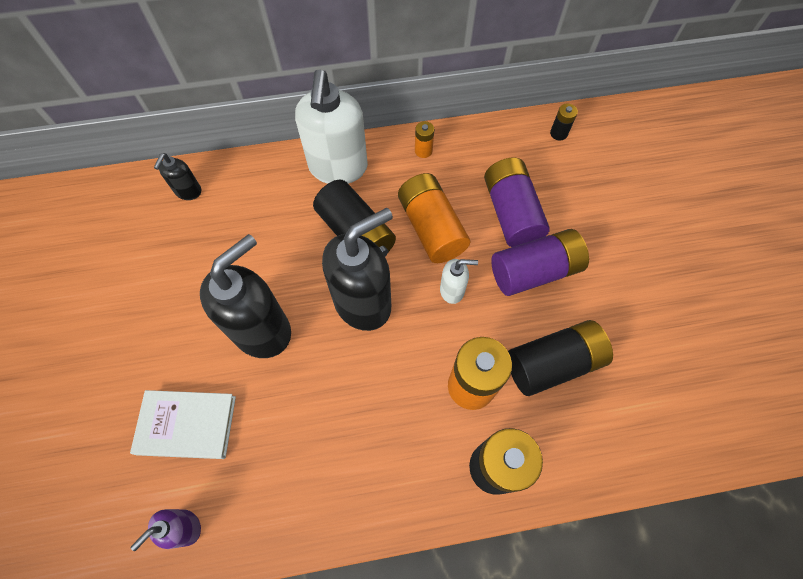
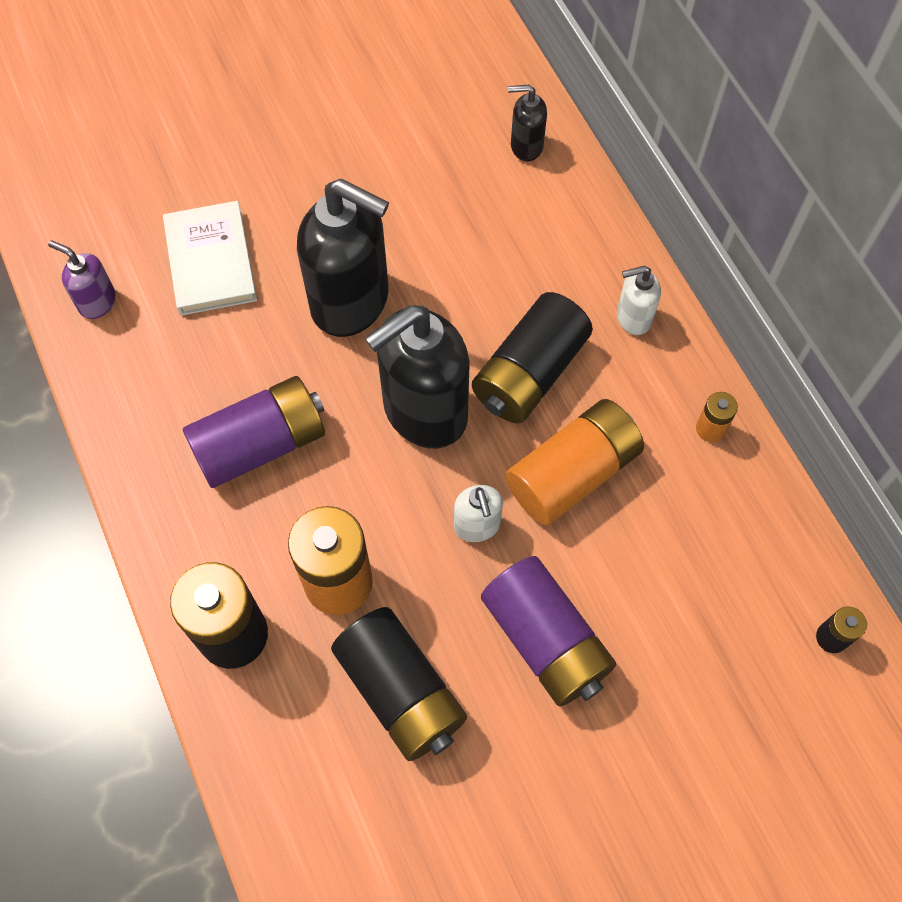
camera: 75 degrees right, 0 degrees up
white soap dispenser [295,70,368,184] -> white soap dispenser [617,266,661,335], size x0.47
black soap dispenser [322,208,393,331] -> black soap dispenser turned 105 degrees clockwise [365,305,470,449]
purple battery [484,158,550,247] -> purple battery moved to [183,376,325,488]

